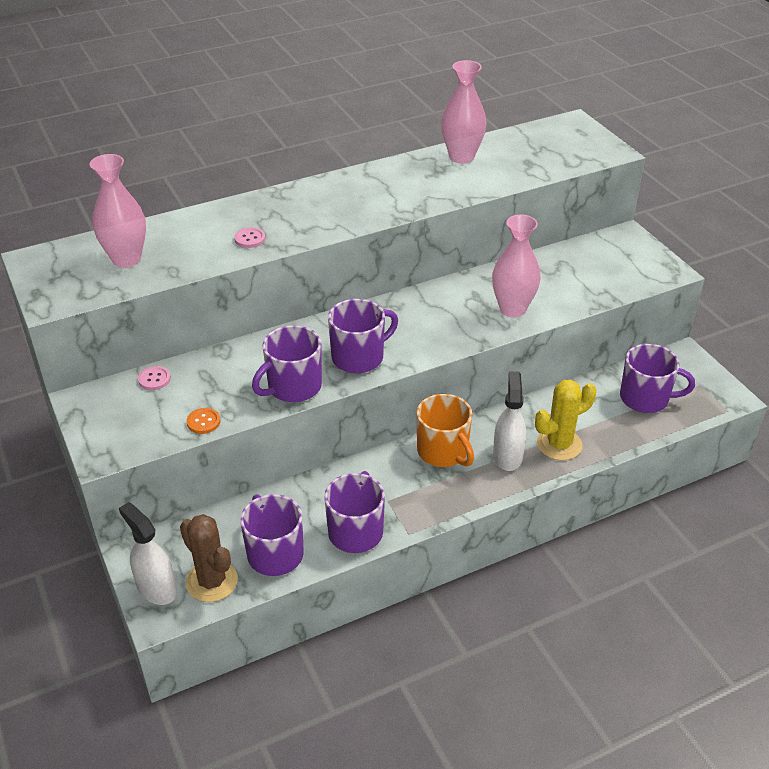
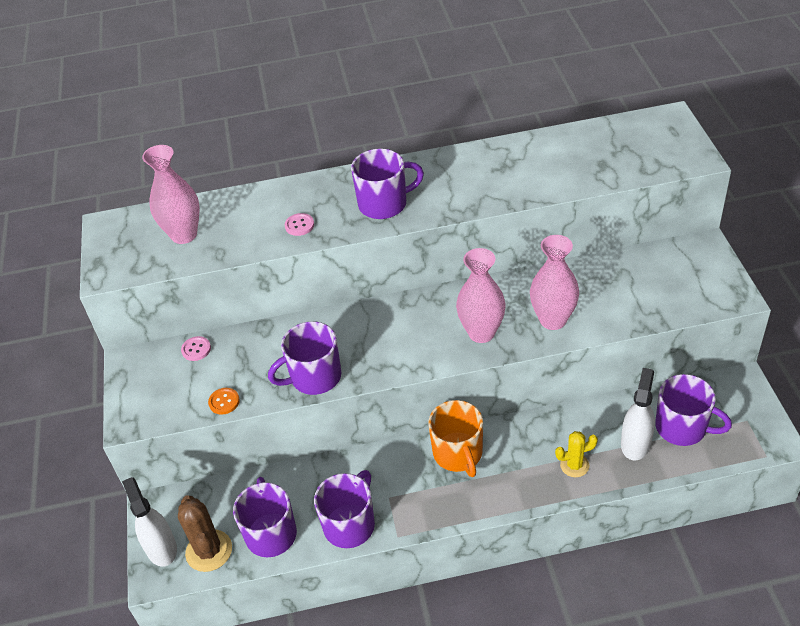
camera: 20 degrees right, 5 degrees up
purple mug [328,299,398,373] -> purple mug moved to [351,149,424,219]
pink vase [441,60,486,164] -> pink vase moved to [456,248,506,343]
white spray bottle [493,371,526,471] -> white spray bottle moved to [621,368,655,461]
yellow cactus [535,380,596,460] -> yellow cactus [555,431,598,477], size x0.63

